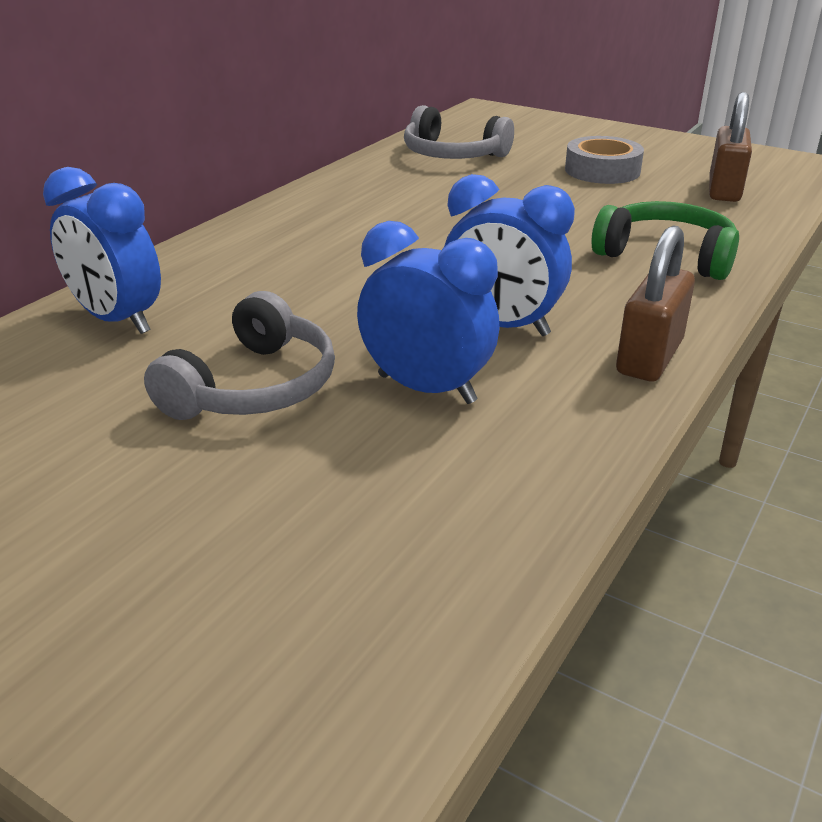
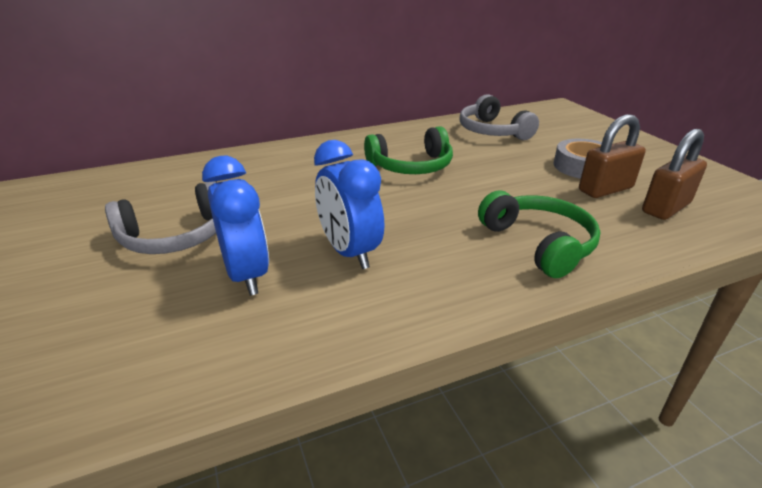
camera: 35 degrees right, 0 degrees up
blue clock [43,167,161,334] -> none
brown padlock [616,225,695,381] -> brown padlock moved to [579,114,646,198]
none -> green headphones [364,126,453,174]

